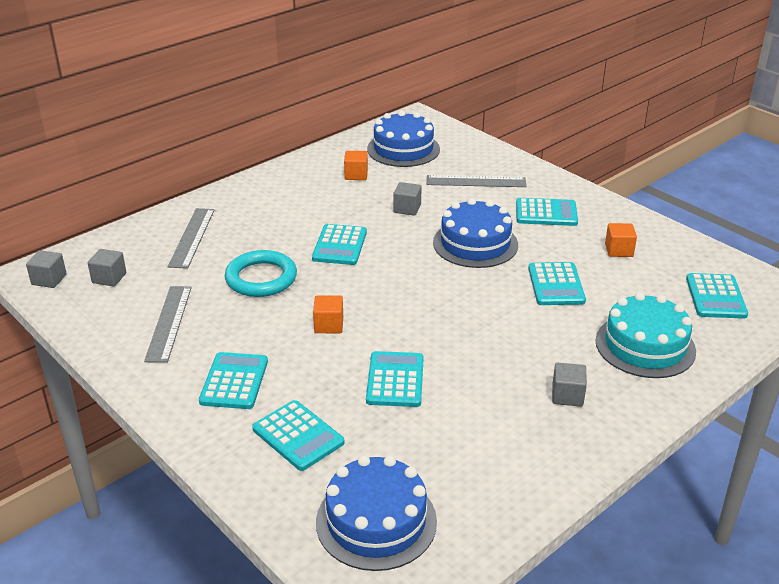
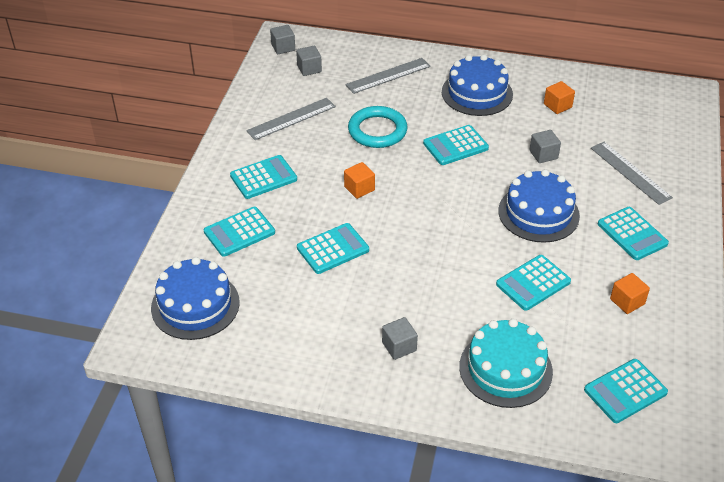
camera: 55 degrees right, 10 degrees up
turquoise calculator [252,400,345,471] -> turquoise calculator turned 45 degrees clockwise [204,207,275,257]
blue cake [367,111,440,167] -> blue cake moved to [442,55,513,116]

